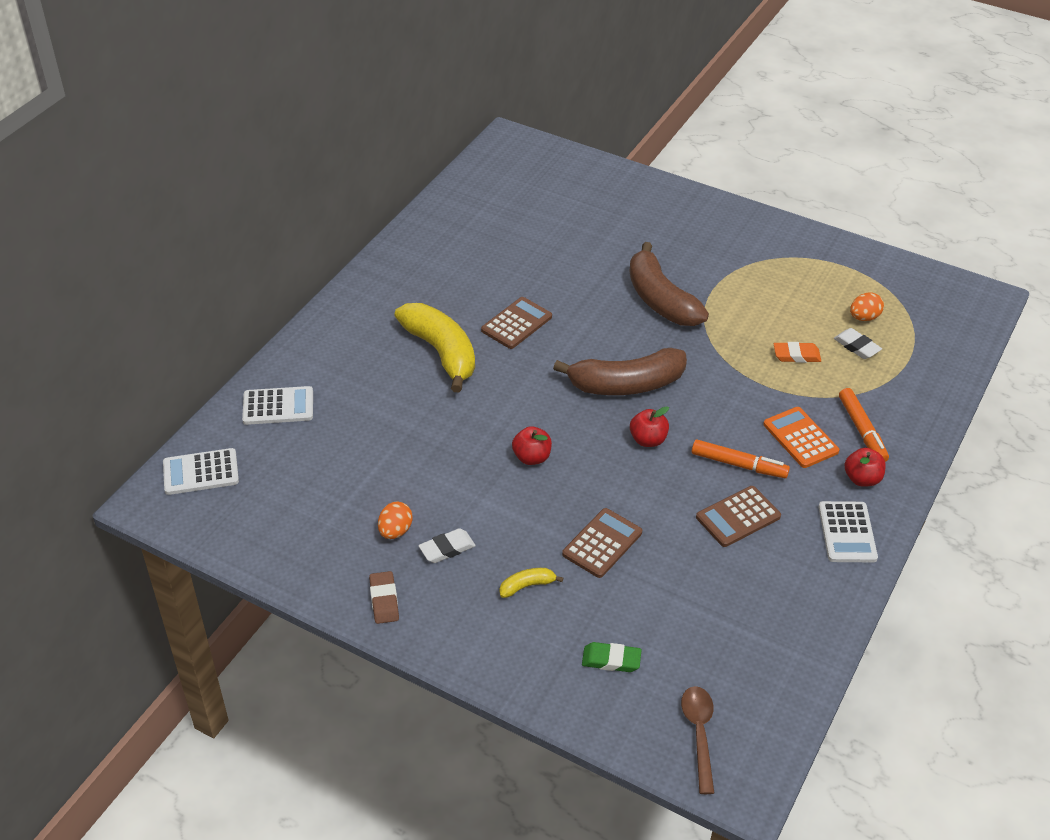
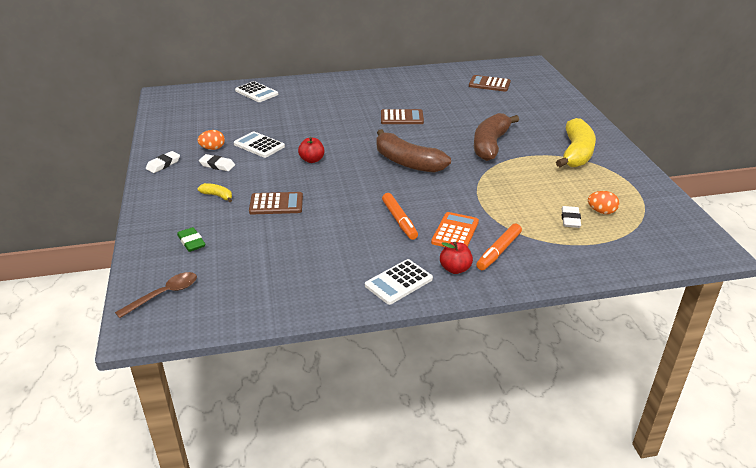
camera: 50 degrees right, 10 degrees down
white calculator [163,448,239,495] -> white calculator moved to [234,131,285,158]
brown eraser [369,571,399,624] -> white eraser [146,151,180,173]
yellow banana [394,303,475,392] -> yellow banana moved to [556,118,596,167]
red apple [630,406,669,447] -> none
brown calculator [696,486,781,547] -> brown calculator moved to [469,75,511,92]
orange eraser [774,342,821,363] -> none

